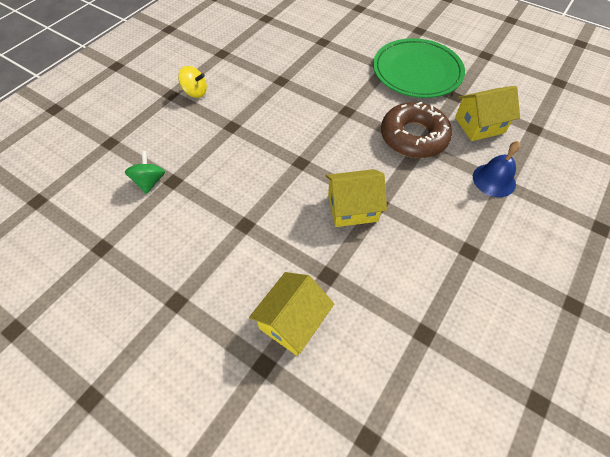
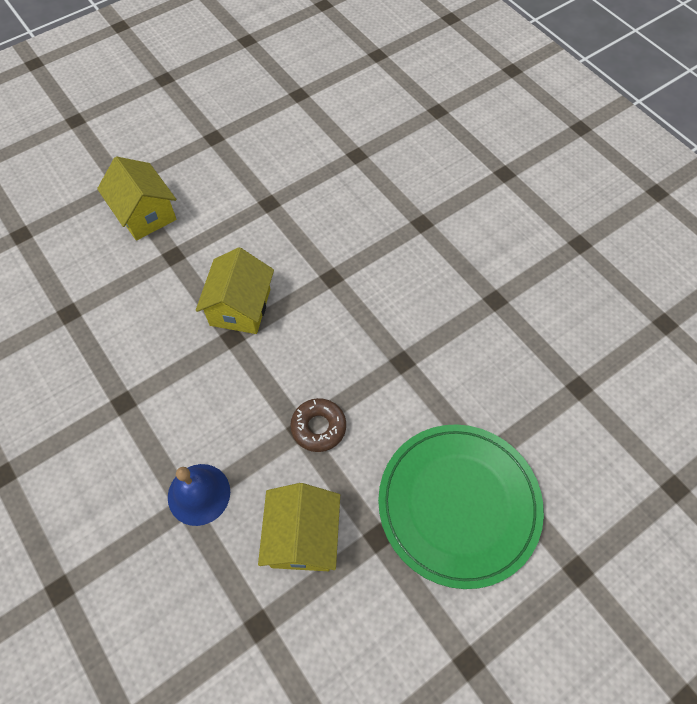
camera: 110 degrees right, 5 degrees up
green spinning top [125,151,165,194] -> none
yellow spinning top [178,66,207,98] -> none
brown donut [381,102,452,158] -> brown donut [290,398,346,452], size x0.53

